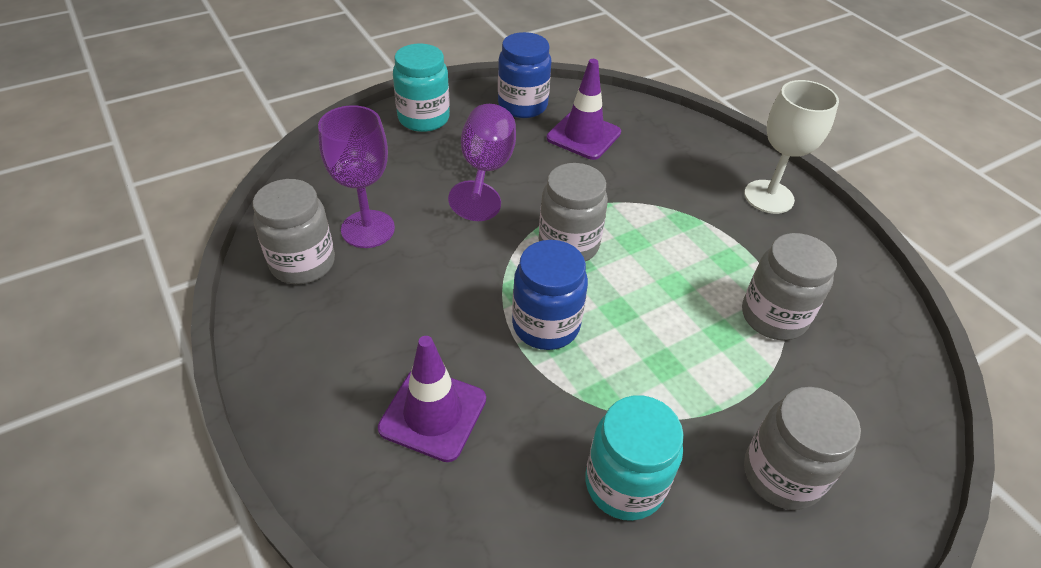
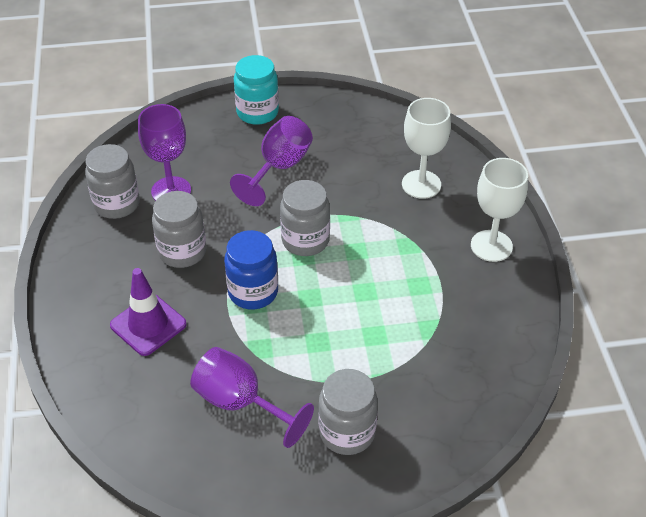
camera: 25 degrees right, 0 degrees up
blue jar [498,32,551,118] -> none
purple traffic cone [547,59,621,160] -> none
turquoise jar [585,395,684,521] -> purple goblet [190,347,314,448]
grey jar [742,233,837,340] -> grey jar moved to [152,191,207,268]
none -> white goblet [402,98,451,199]

